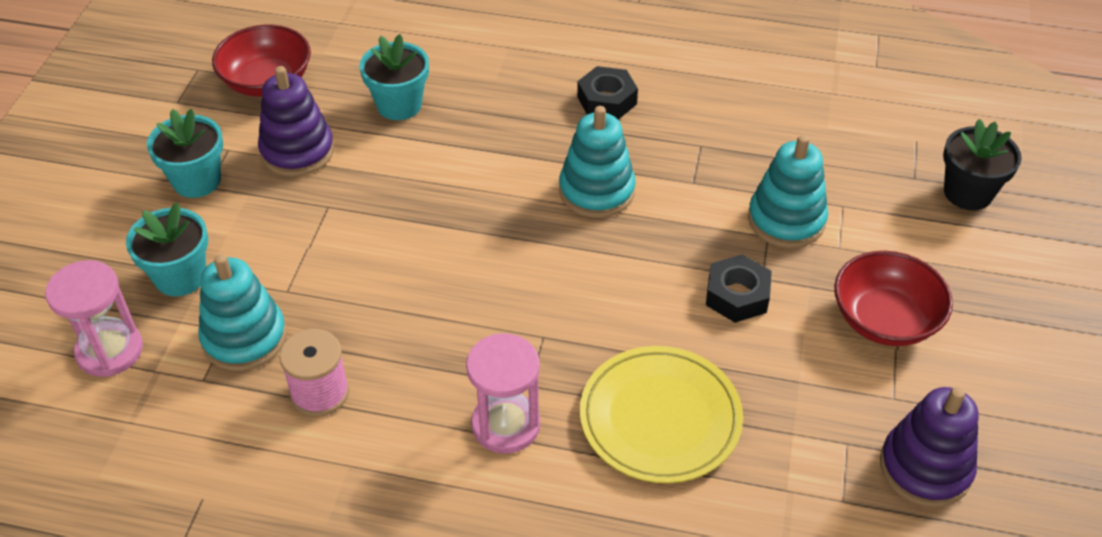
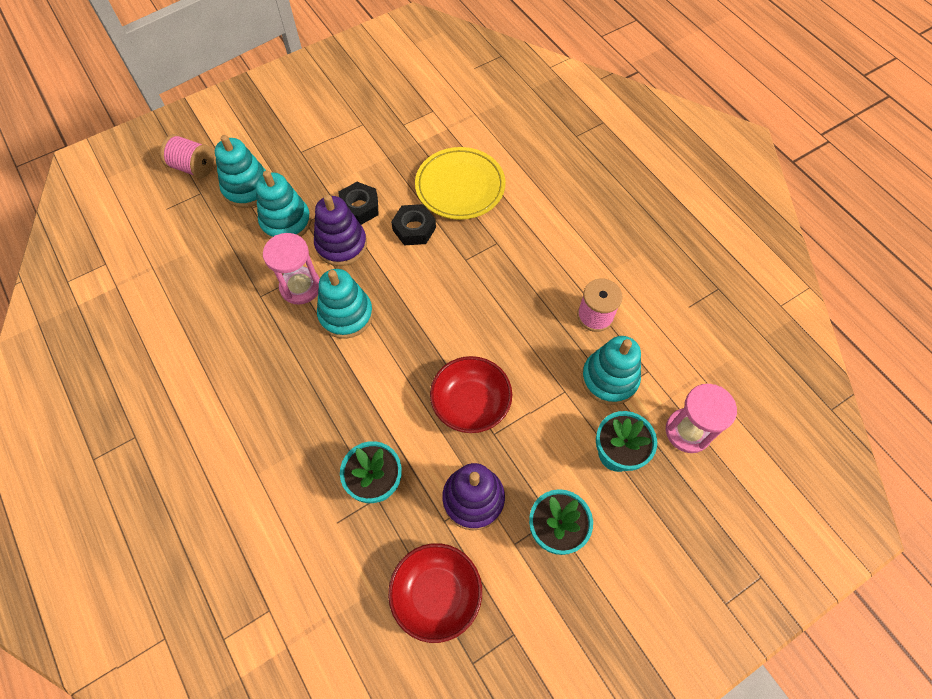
camera: 135 degrees left, 15 degrees up
pink hourglass [466,333,540,454] -> pink hourglass moved to [263,233,320,305]
black nut [577,66,638,120] -> black nut moved to [391,204,436,245]
red bowl [834,251,953,346] -> red bowl moved to [430,356,512,433]
purple stacking toy [880,387,979,507] -> purple stacking toy moved to [314,195,367,266]
black flower pot [943,119,1022,210] -> pink spool [160,134,214,178]
none -> turquoise stacking toy [215,135,266,208]

